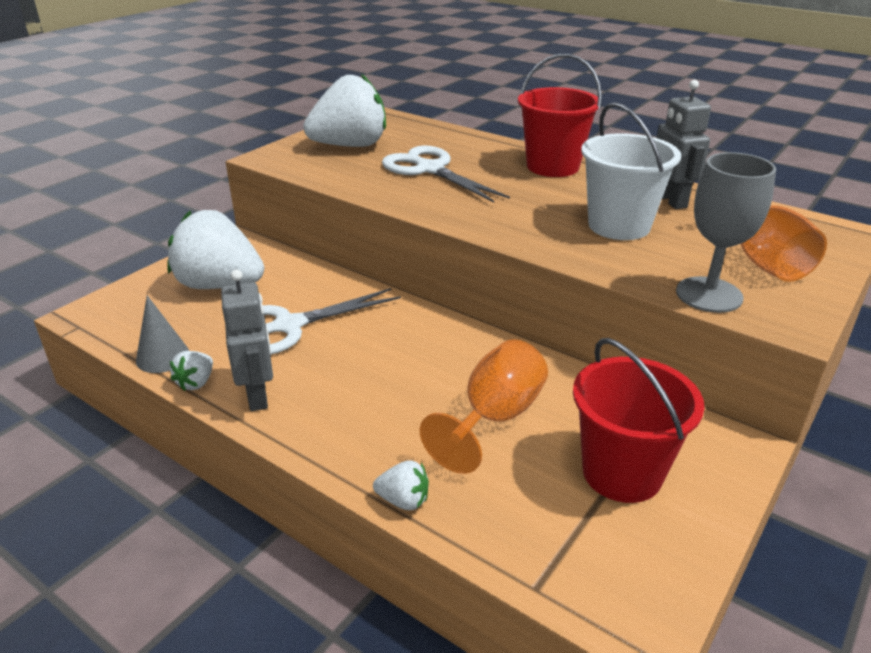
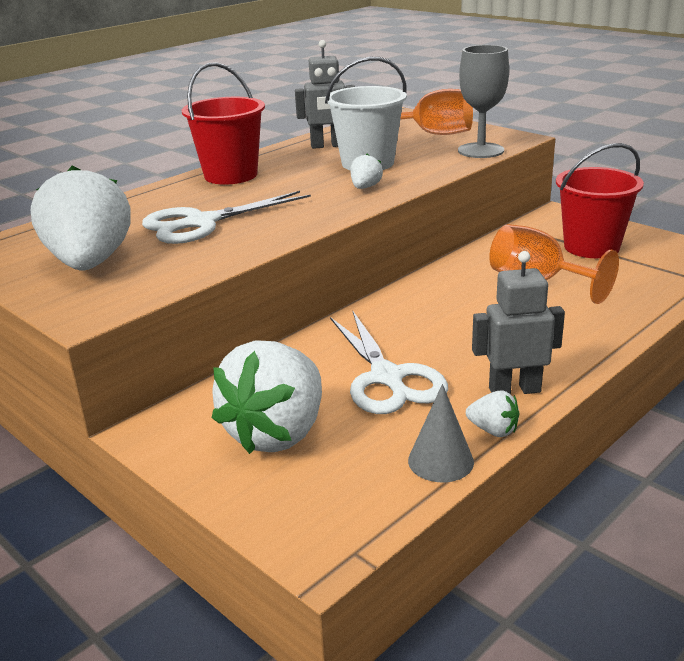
camera: 80 degrees left, 5 degrees down
white strawberry [373,461,429,510] -> white strawberry moved to [351,154,383,189]

